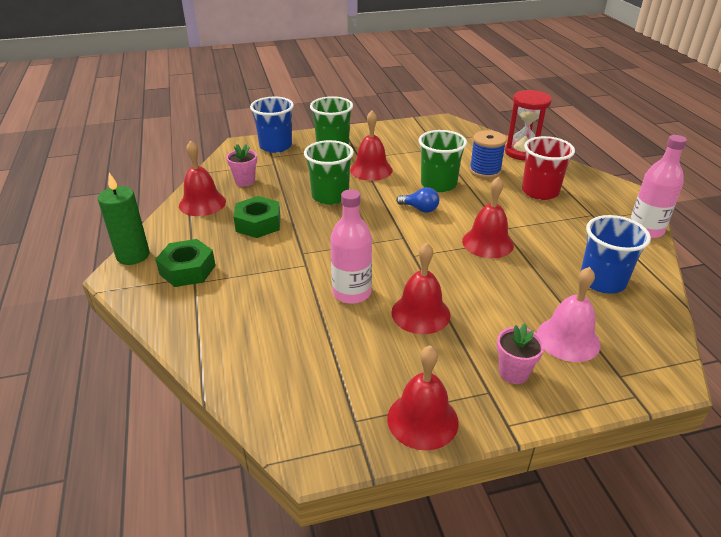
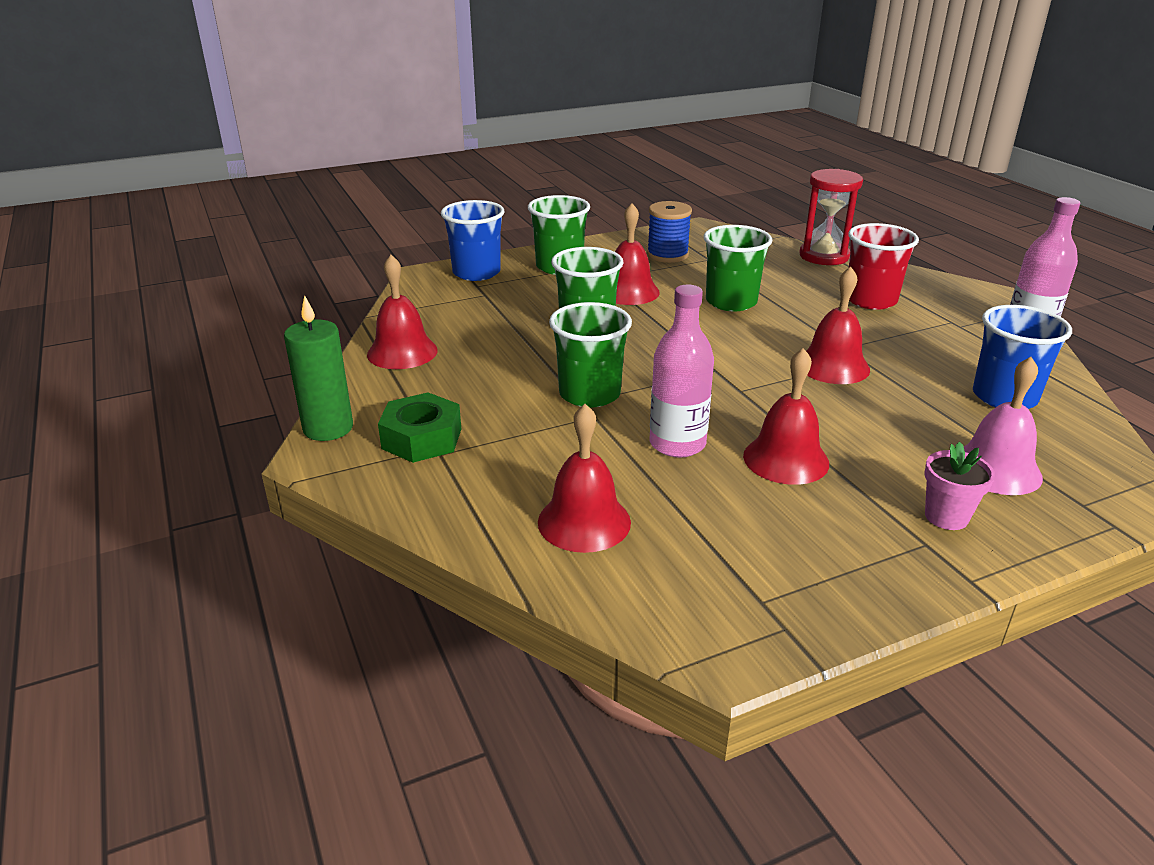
camera: 10 degrees left, 5 degrees down
pink flower pot [226,144,257,187] -> none
green nut [233,196,281,238] -> none
red bell [387,345,459,450] -> red bell moved to [538,404,631,553]
blue light bulb [396,187,439,213] -> none
blue spool [469,130,507,179] -> blue spool moved to [647,201,692,263]
none -> green cup [549,302,632,408]

